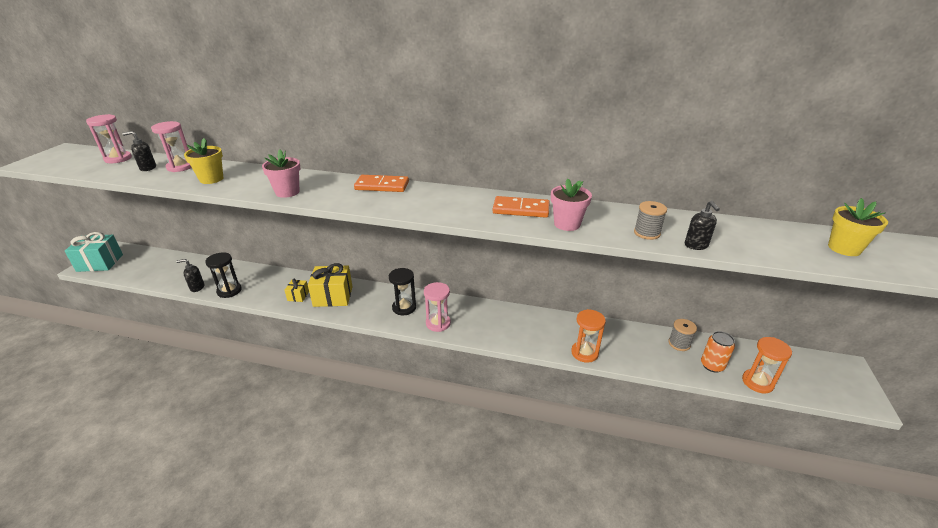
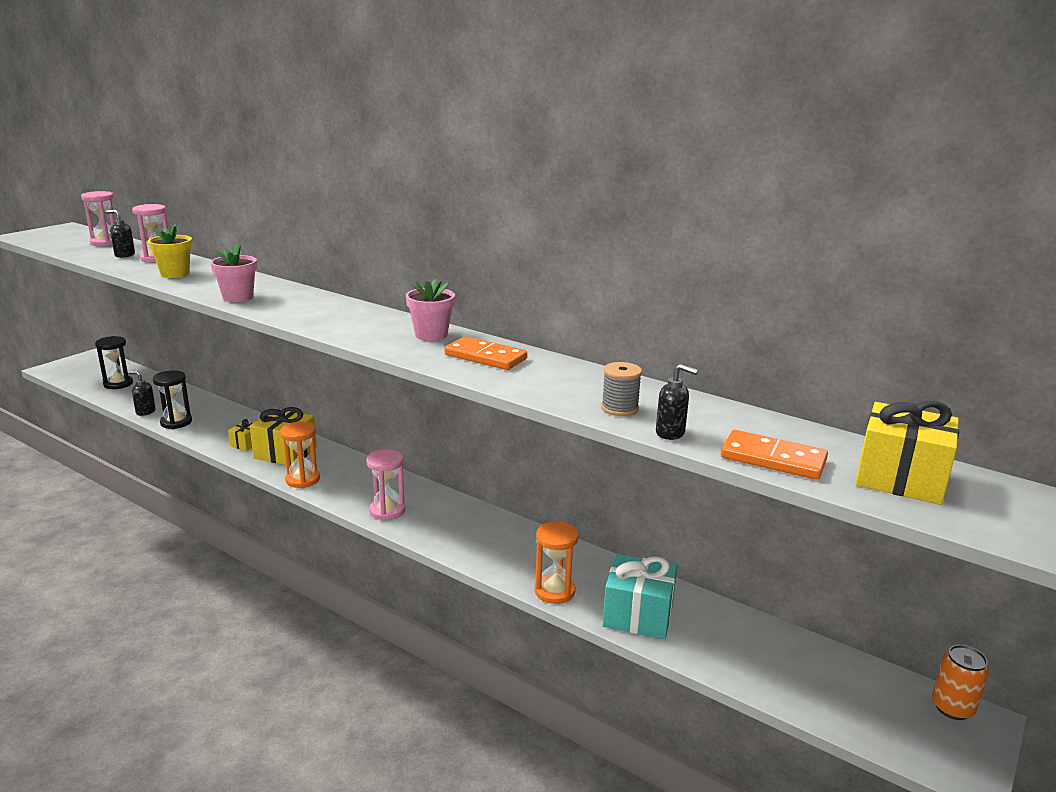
camera: 20 degrees right, 10 degrees down
turquoise gift [65,232,123,272] -> turquoise gift moved to [603,554,677,639]
orange domino [354,175,409,192] -> orange domino moved to [721,430,828,480]
black hourglass [389,268,416,315] -> black hourglass moved to [95,336,133,389]
pink flower pot [551,179,592,231] -> pink flower pot moved to [406,279,455,341]
grey spool [668,319,697,351] -> none
black soap dispenser [685,201,720,250] -> black soap dispenser turned 75 degrees counterclockwise [656,364,698,440]
orange can [701,331,735,373] -> orange can moved to [932,645,989,720]
orange hourglass [742,337,792,393] -> orange hourglass moved to [280,422,320,488]
yellow flower pot [828,198,888,256] -> yellow gift [855,401,959,505]

